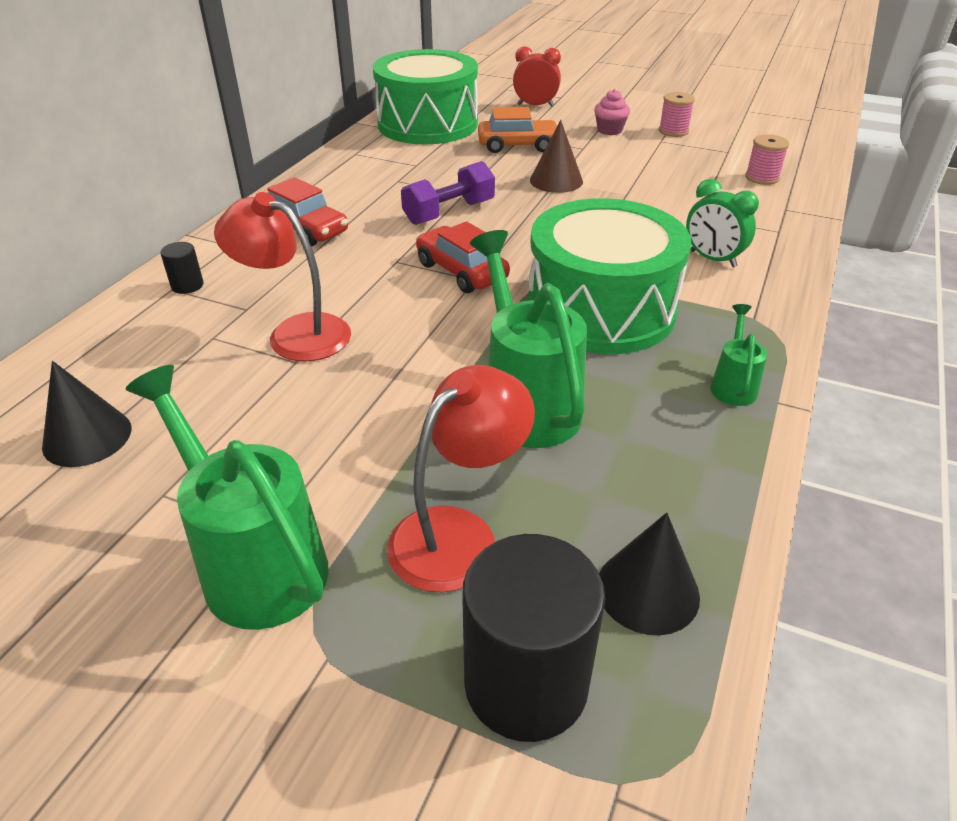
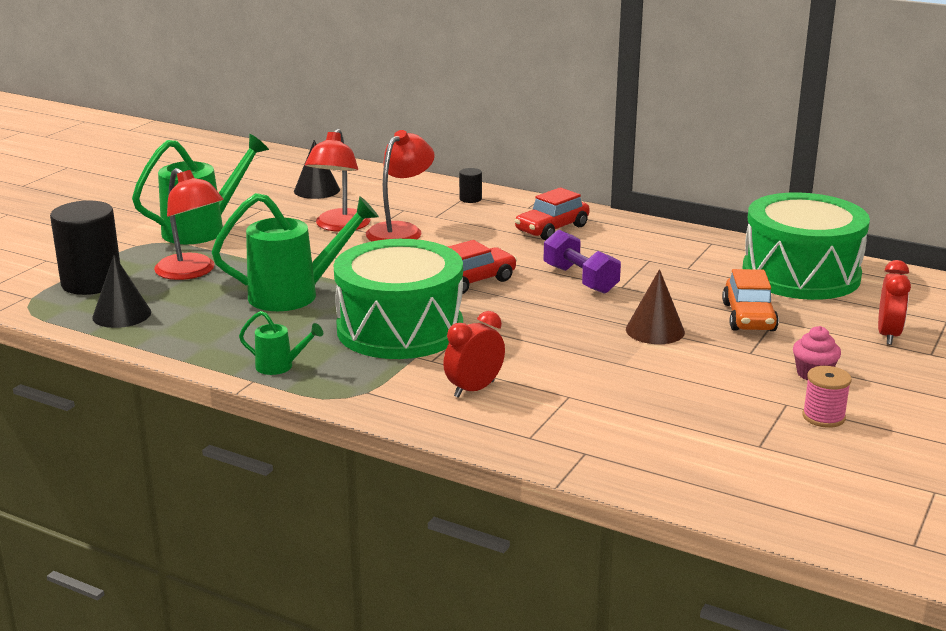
camera: 95 degrees right, 15 degrees down
green clock [686,179,759,268] -> red clock [443,311,505,398]
pink spool [745,134,789,185] -> none
none -> red lamp [305,129,371,232]

